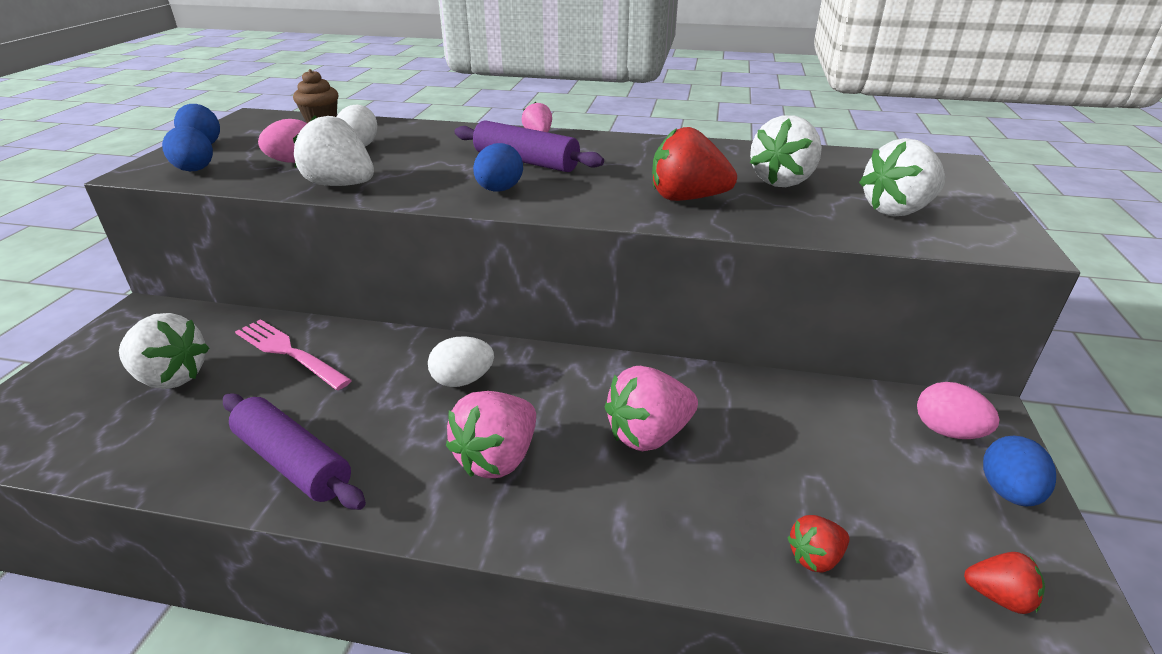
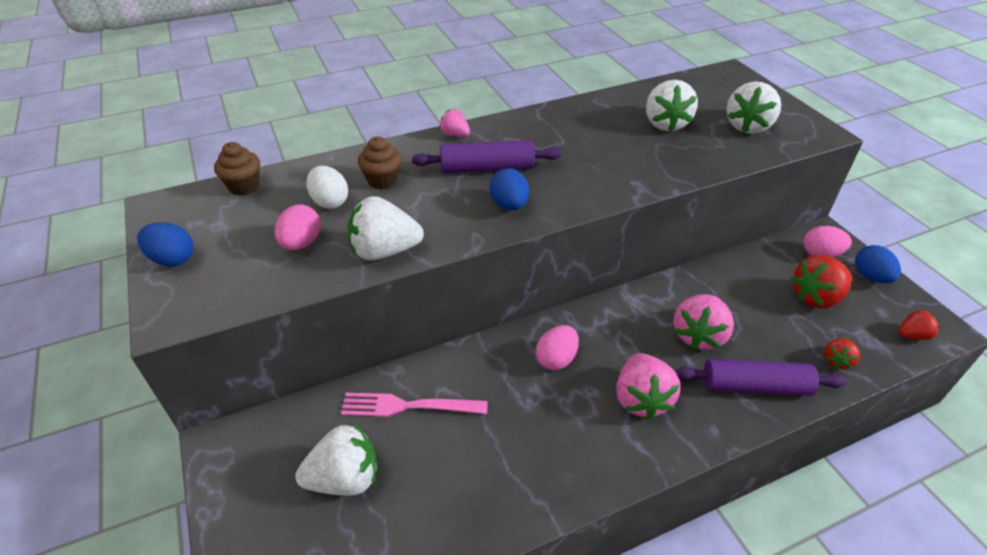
camera: 35 degrees left, 10 degrees up
blue egg [162,126,213,171] -> none
purple rolling pin [223,393,366,510] -> purple rolling pin moved to [675,359,847,396]
white egg [428,336,494,387] -> pink egg [536,325,579,370]
red strawberry [652,127,737,201] -> red strawberry moved to [791,254,853,309]
none -> brown cupcake [358,137,402,189]

